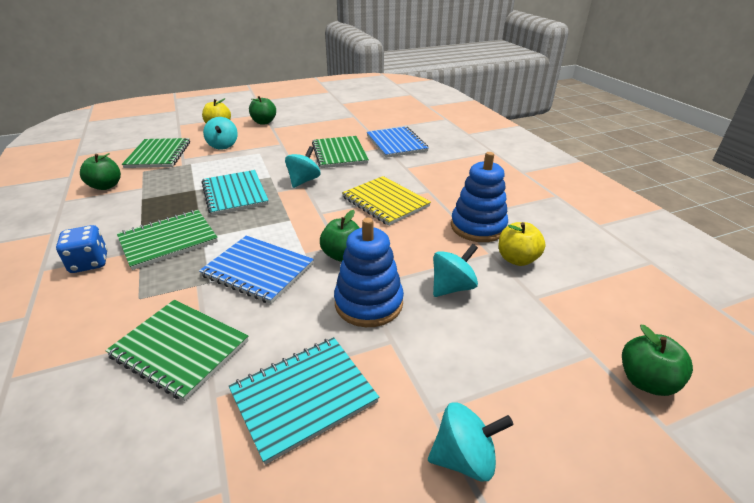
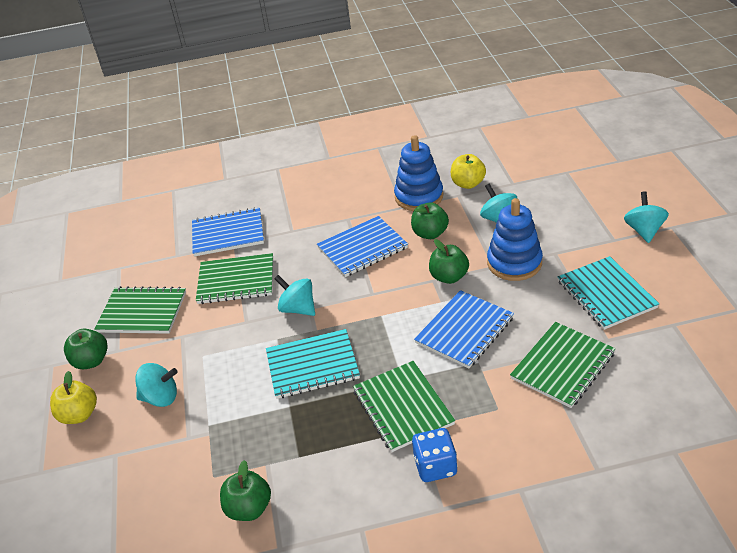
camera: 75 degrees left, 5 degrees up
green notebook [122,138,190,168] -> green notebook moved to [94,286,186,334]
yellow notebook [342,176,431,226] -> blue notebook [317,216,408,277]
green apple [622,325,693,396] -> green apple moved to [411,203,449,239]

